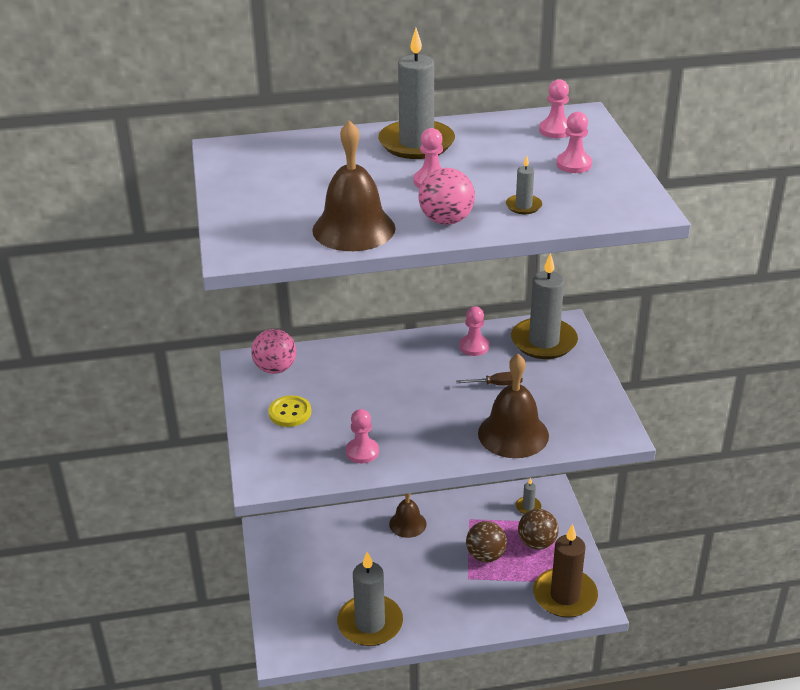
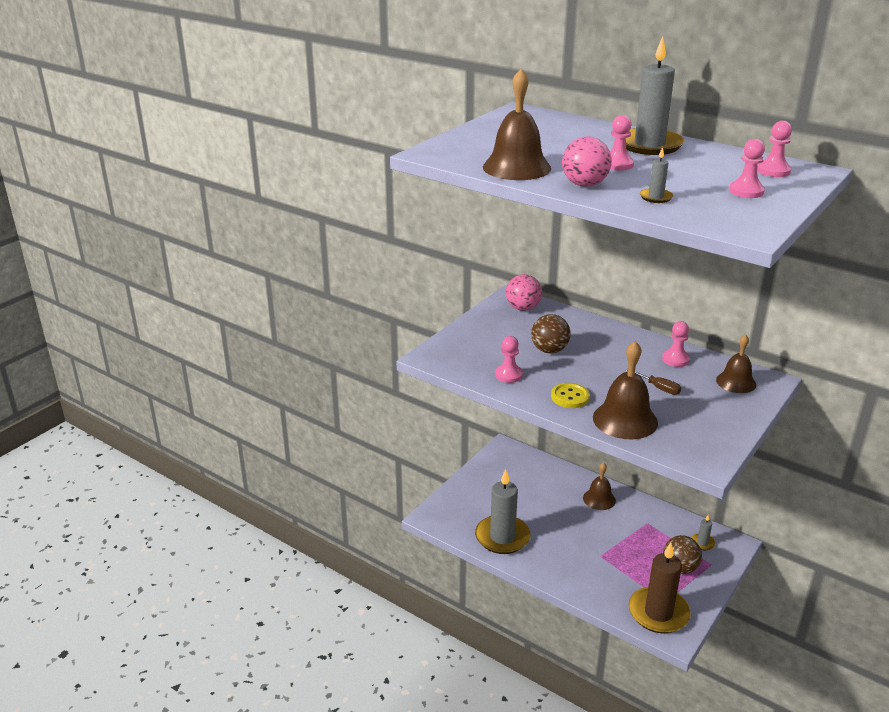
camera: 45 degrees right, 5 degrees down
yellow button [268,395,311,427] -> yellow button moved to [551,383,590,408]
brown ball [466,521,507,562] -> brown ball moved to [531,314,571,353]
grey candle [511,253,578,359] -> brown bell [716,334,756,393]

